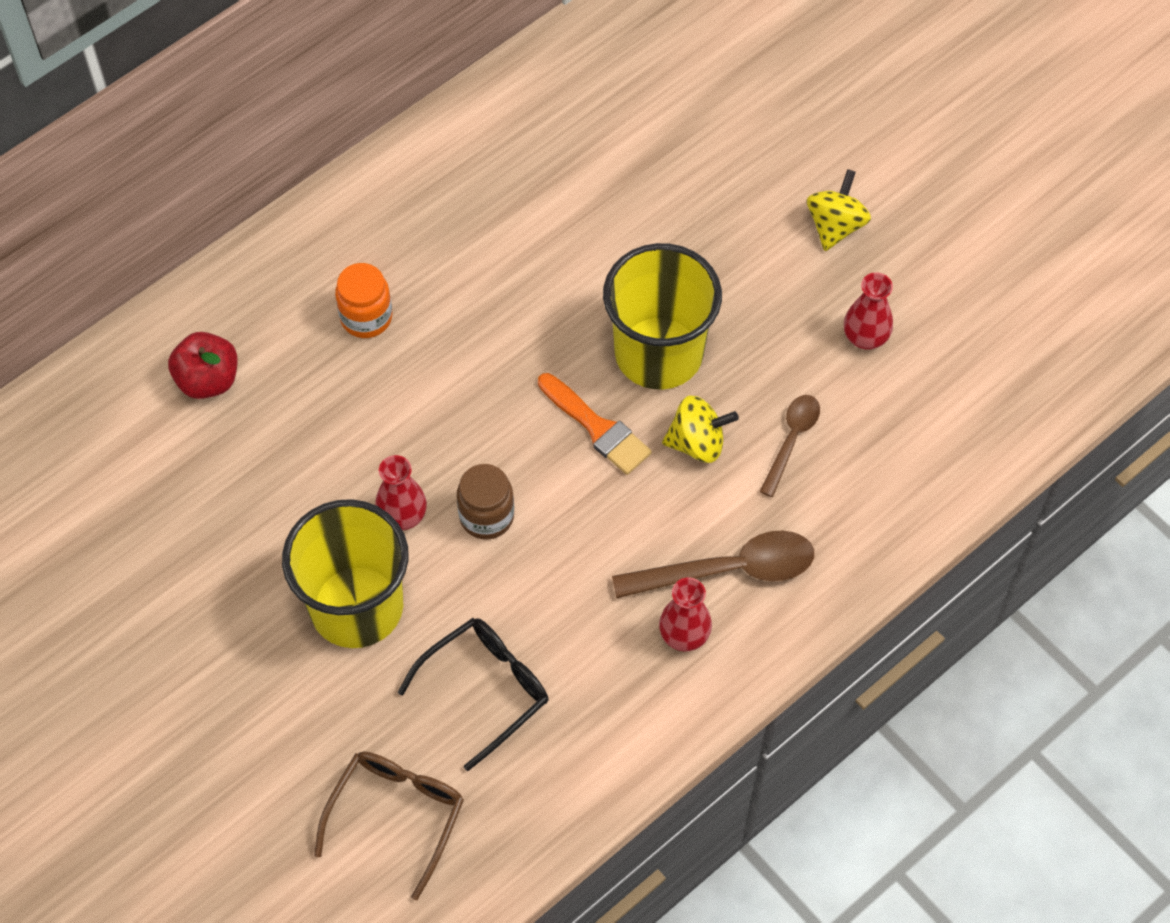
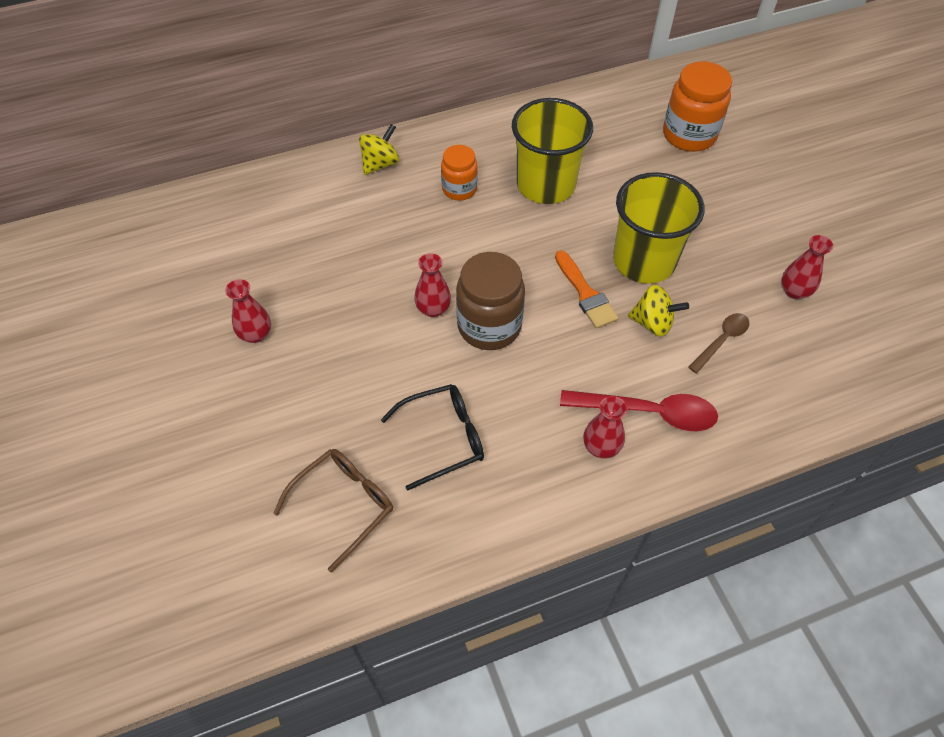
camera: 20 degrees right, 5 degrees down
red apple [168,332,238,399] -> none
yellow cup [282,499,409,648] -> yellow cup moved to [512,98,593,204]
brown jar [457,464,514,540] -> brown jar [456,252,525,350], size x1.62
brown spoon [612,530,814,598] -> red spoon [560,390,718,431]
yellow spinning top [807,169,871,251] -> yellow spinning top moved to [359,124,399,175]
none -> red vase [225,279,271,343]
none -> orange jar [663,61,732,152]

